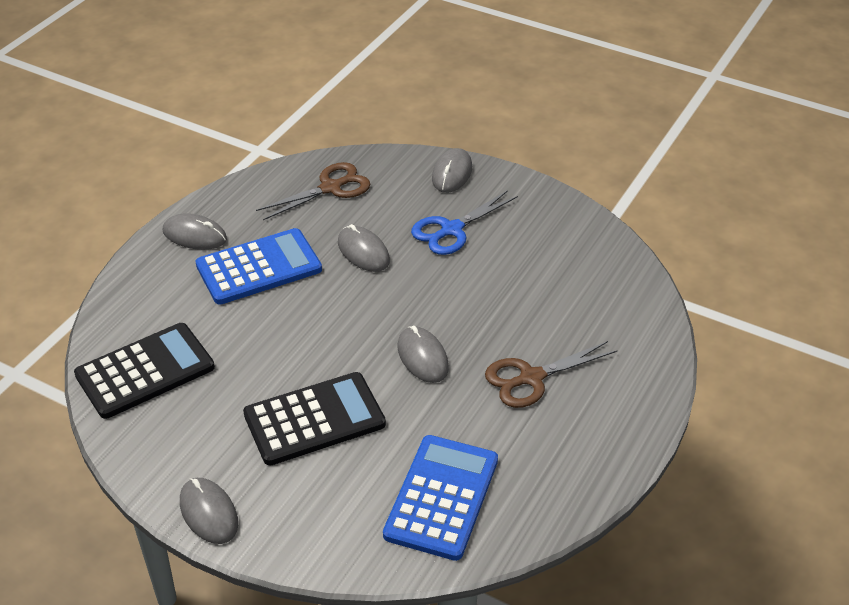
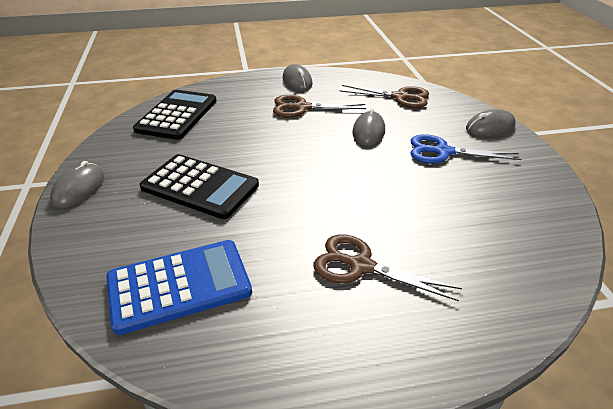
camera: 50 degrees right, 5 degrees down
black calculator [74,323,215,419] -> black calculator turned 90 degrees counterclockwise [133,90,217,140]
blue calculator [196,228,322,305] -> brown scissors [273,95,366,118]
grey mouse [398,326,449,383] -> none

